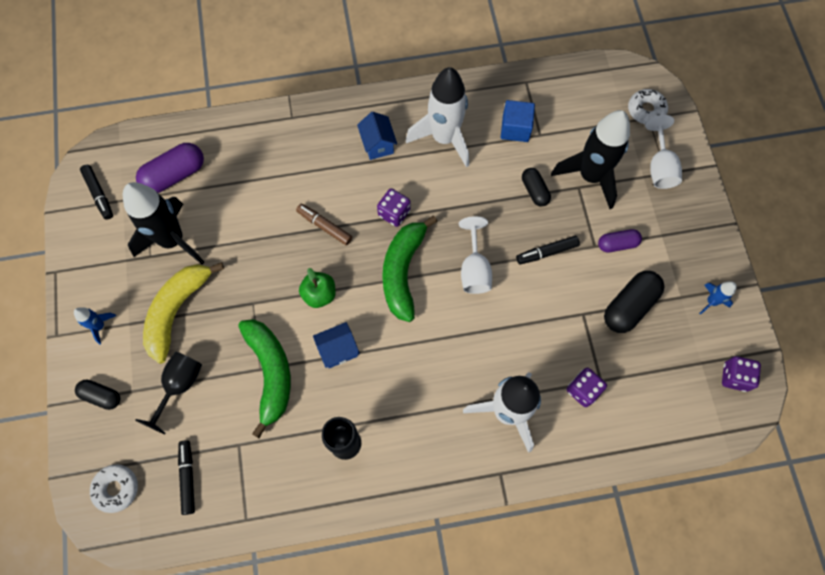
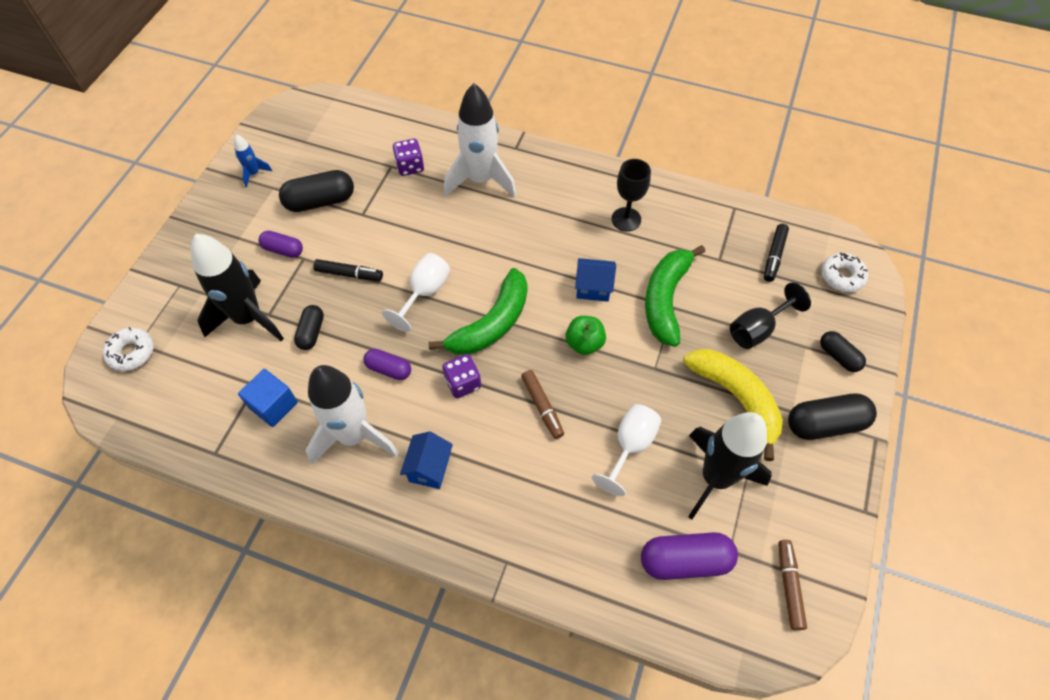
camera: 150 degrees left, 10 degrees down
blue rocket [74,307,116,345] -> black capsule [788,394,877,440]
black marker [80,165,113,220] -> brown marker [778,540,807,630]
yellow banana [143,262,224,364] -> yellow banana turned 90 degrees counterclockwise [683,349,783,461]
white goblet [645,115,682,189] -> white goblet moved to [592,404,661,496]
purple dice [722,356,761,392] -> none
none -> purple capsule [363,349,411,380]

